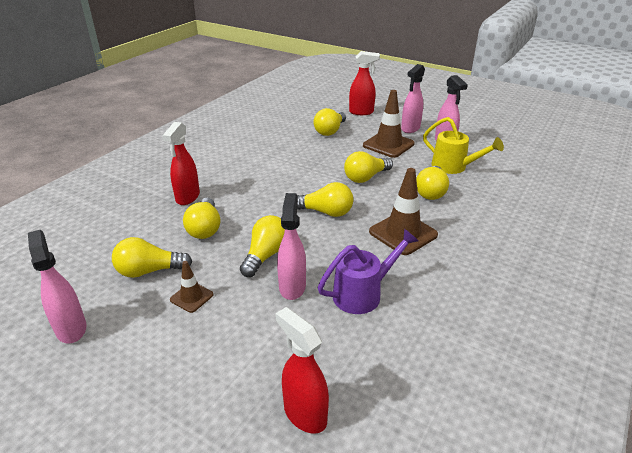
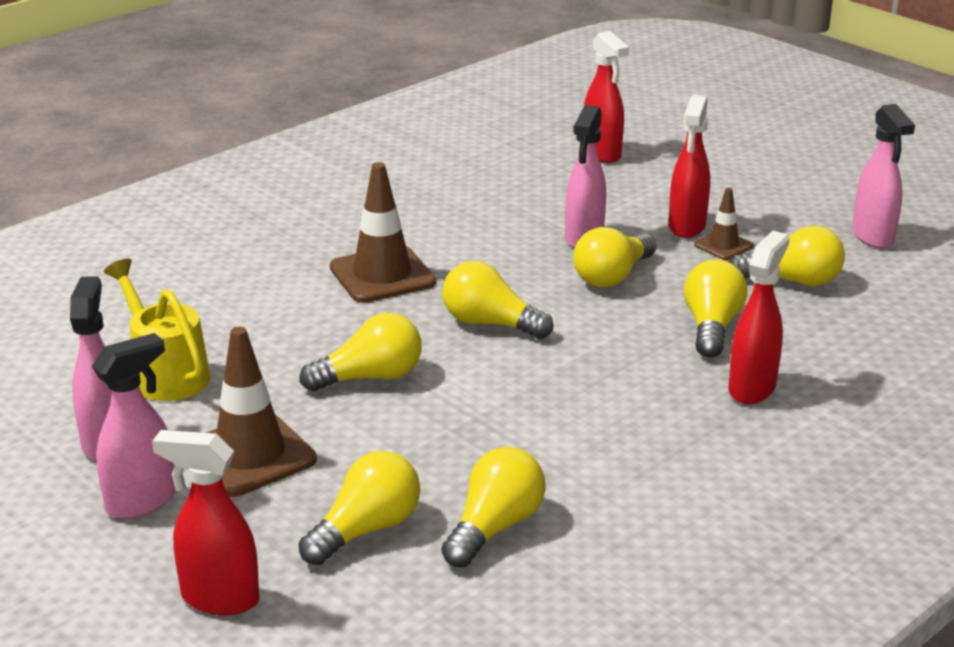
camera: 165 degrees left, 5 degrees down
purple watering can [318,229,418,314] -> none
yellow light bulb [416,166,449,200] -> yellow light bulb moved to [441,447,546,568]
none -> red spray bottle [669,95,710,238]

